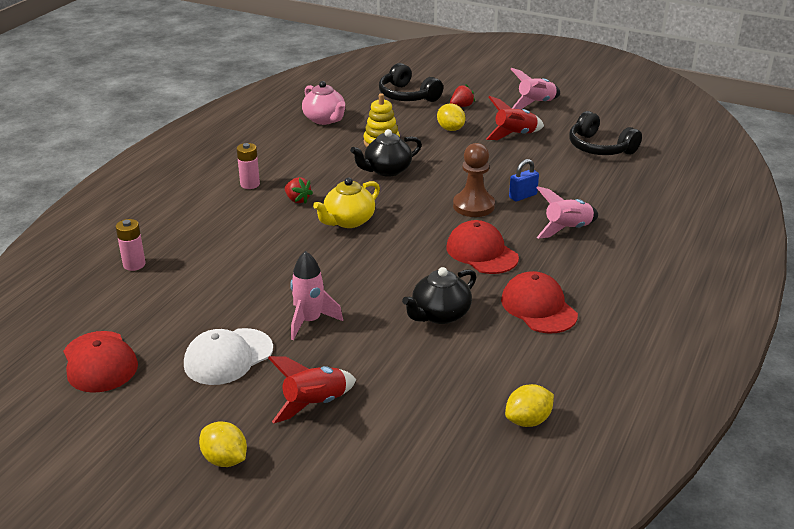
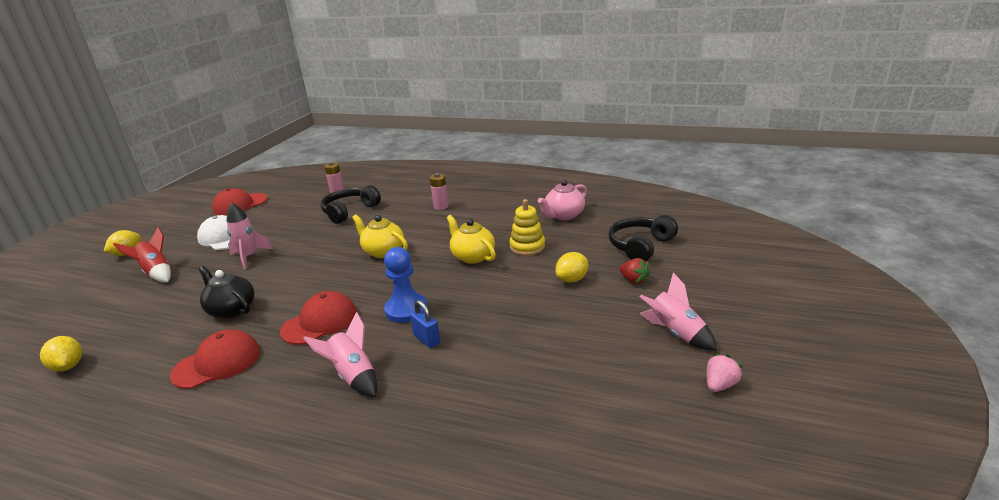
camera: 85 degrees right, 5 degrees down
red strawberry [285,177,313,204] -> none
black teapot [350,129,422,177] -> yellow teapot [447,215,496,264]
brown pawn [453,143,495,217] -> blue pawn [384,247,428,323]
red rocket [486,96,544,140] -> none
black headphones [569,111,642,155] -> black headphones moved to [321,185,381,224]
none -> pink strawberry [706,354,743,392]

